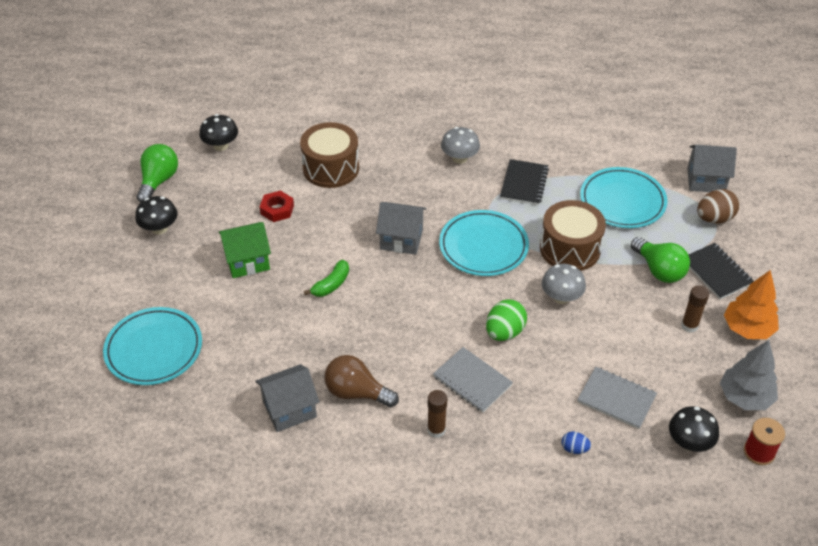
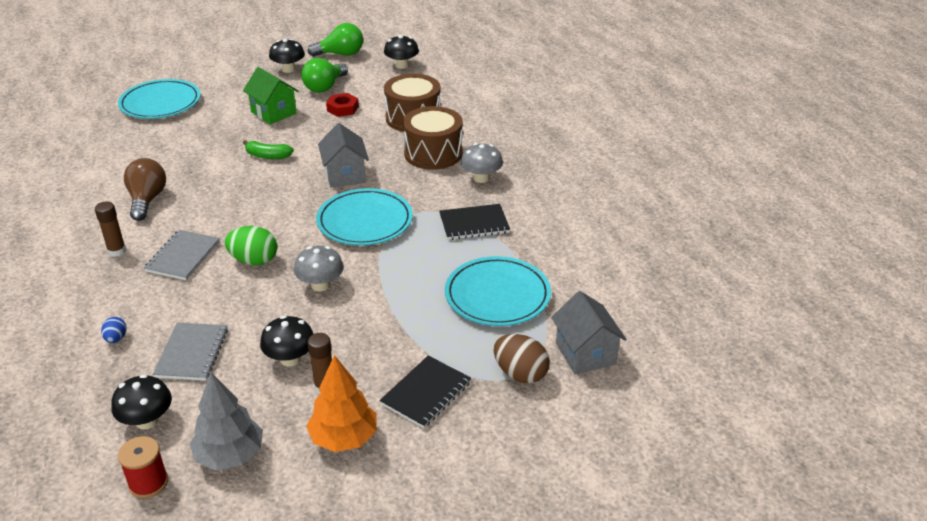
camera: 65 degrees right, 10 degrees down
grey house [255,364,319,432] -> none
brown drum [540,200,606,271] -> brown drum moved to [403,106,463,170]
green light bulb [631,237,690,283] -> green light bulb moved to [301,58,348,93]
none -> black mushroom [260,316,313,367]

